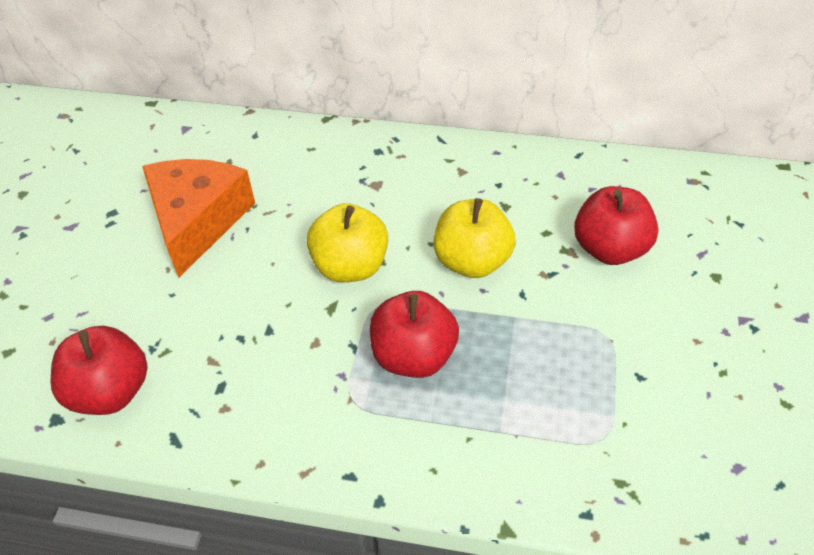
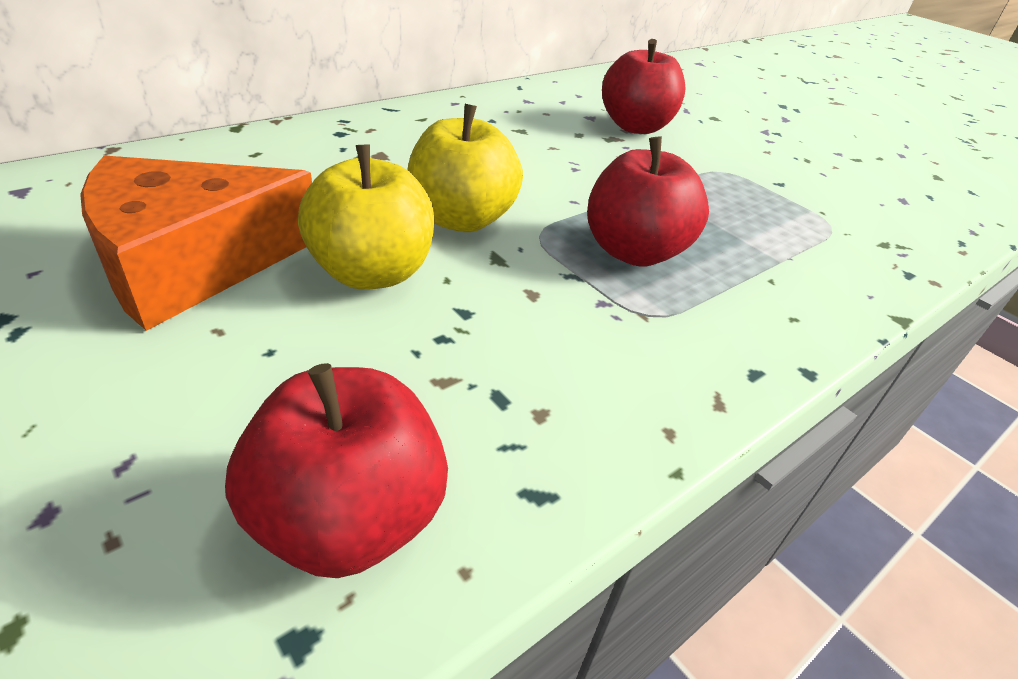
camera: 55 degrees left, 10 degrees down
orange cheese [142,159,255,278] -> orange cheese turned 75 degrees counterclockwise [80,155,312,331]
yellow apple [433,198,516,278] -> yellow apple moved to [298,145,435,290]

